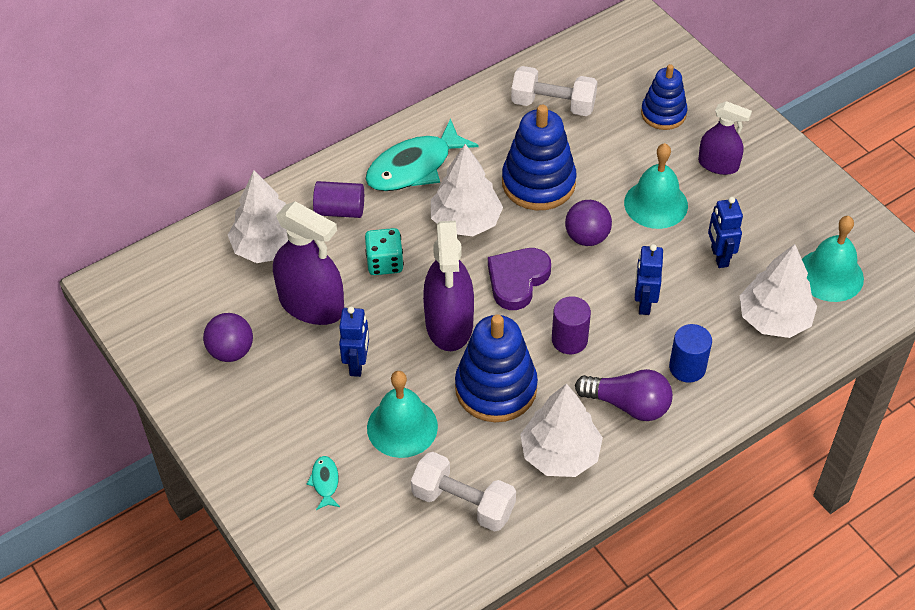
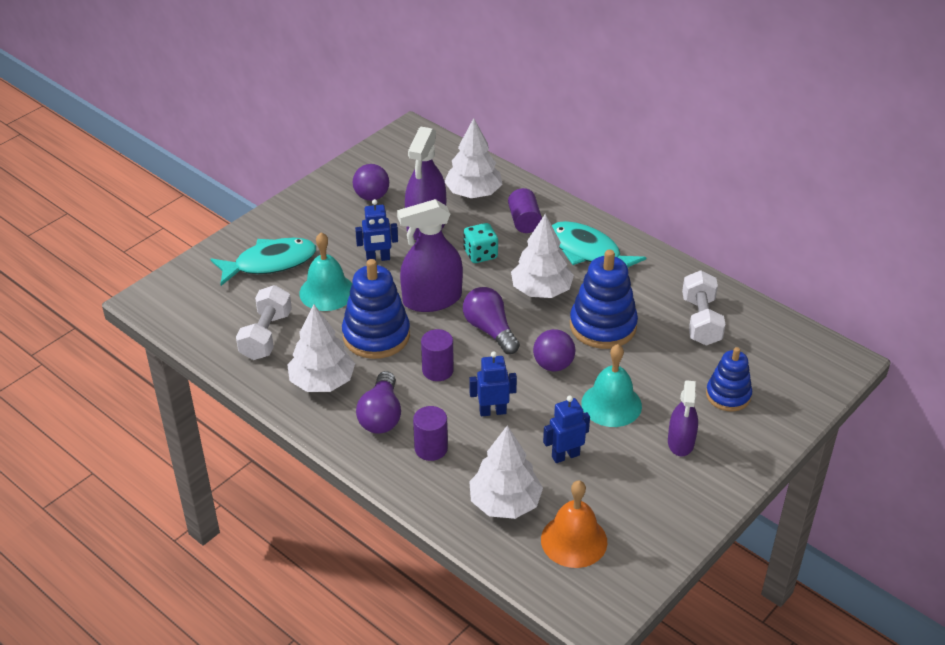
camera: 75 degrees right, 10 degrees down
turquoise fish [307,456,340,510] -> turquoise fish [210,238,316,286], size x2.32
purple heart [488,248,551,310] -> purple light bulb [463,287,520,354]
blue cylinder [669,324,712,383] -> purple cylinder [413,406,448,461]
turquoise bell [802,216,864,302] -> orange bell [541,480,607,568]

